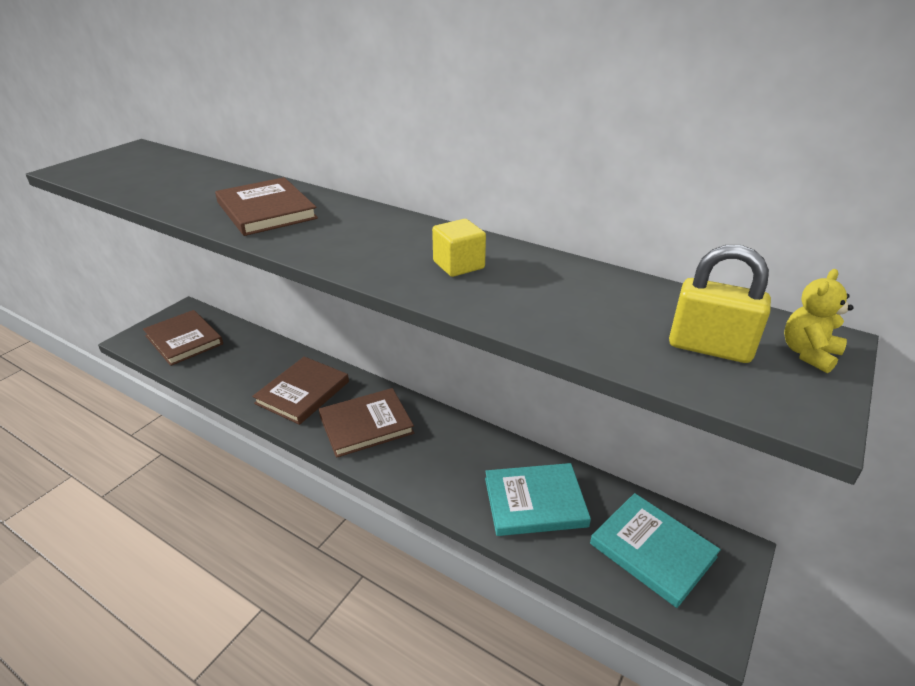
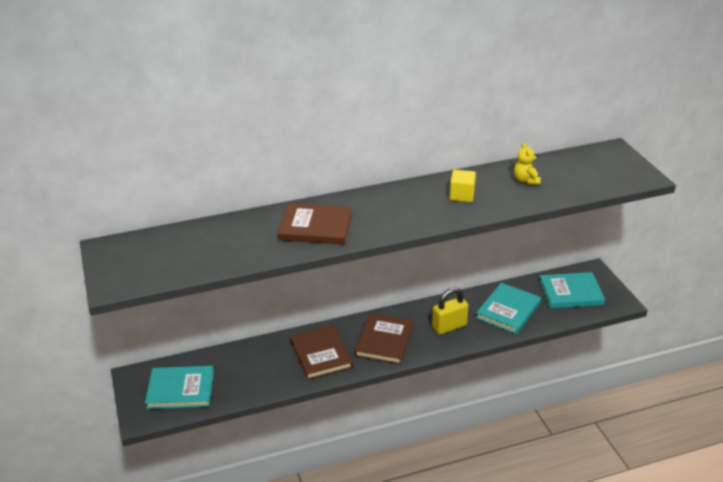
camera: 50 degrees left, 0 degrees up
brown book [143,310,223,366] -> turquoise book [145,366,214,409]
yellow padlock [669,245,771,363] -> yellow padlock moved to [432,287,469,334]
yellow teddy bear [784,269,854,373] -> yellow teddy bear moved to [514,142,541,185]

